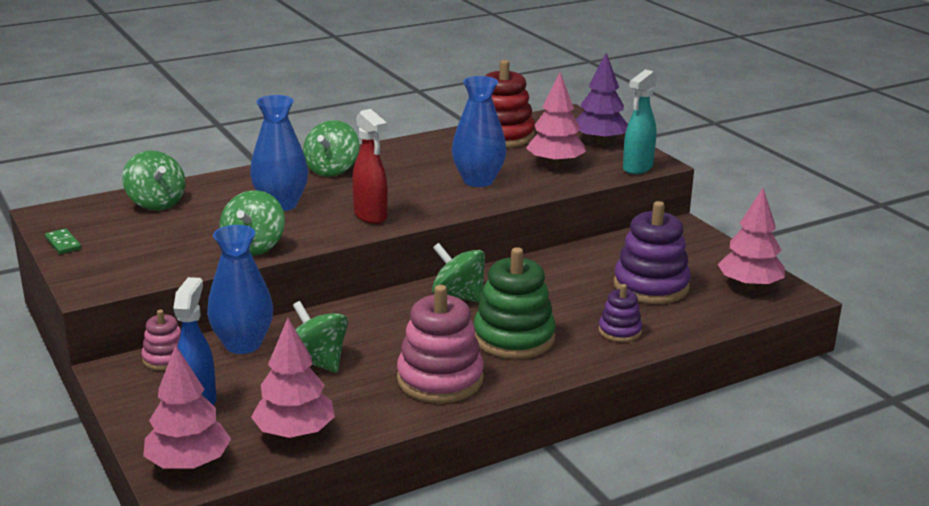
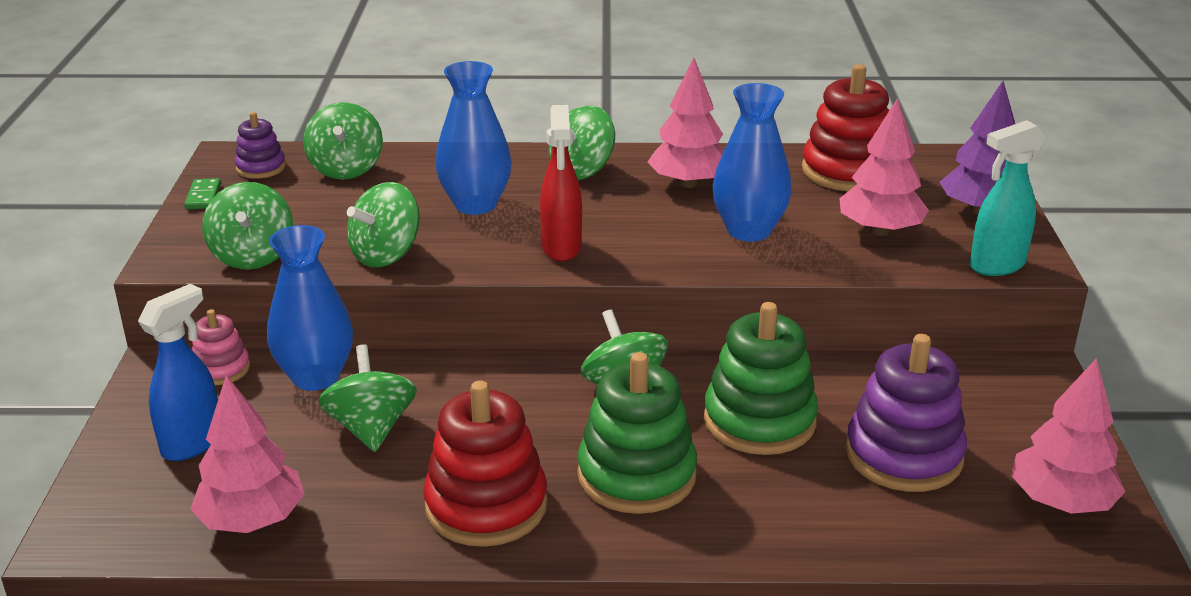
camera: 30 degrees right, 5 degrees up
pink tree [143,345,231,470] -> pink tree moved to [647,58,724,188]
pink stacking toy [397,285,484,403] -> red stacking toy [423,380,548,547]
purple stacking toy [598,284,642,342] -> purple stacking toy moved to [235,112,286,179]
none -> green spinning top [202,182,293,269]
none -> green stacking toy [704,302,818,455]

